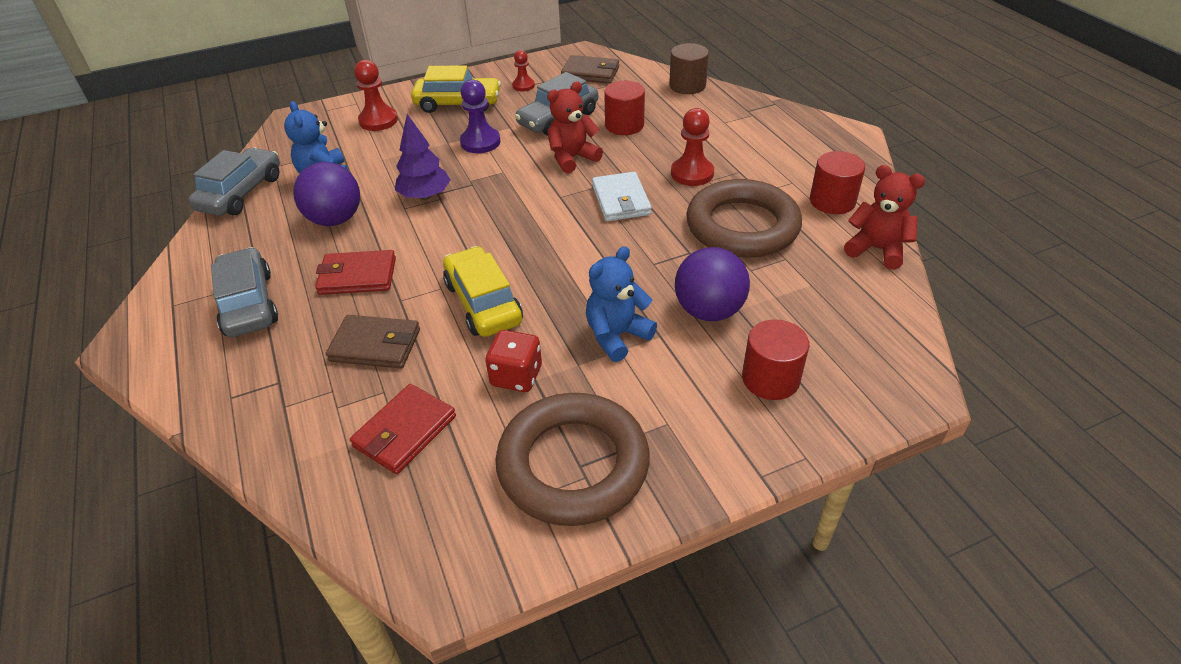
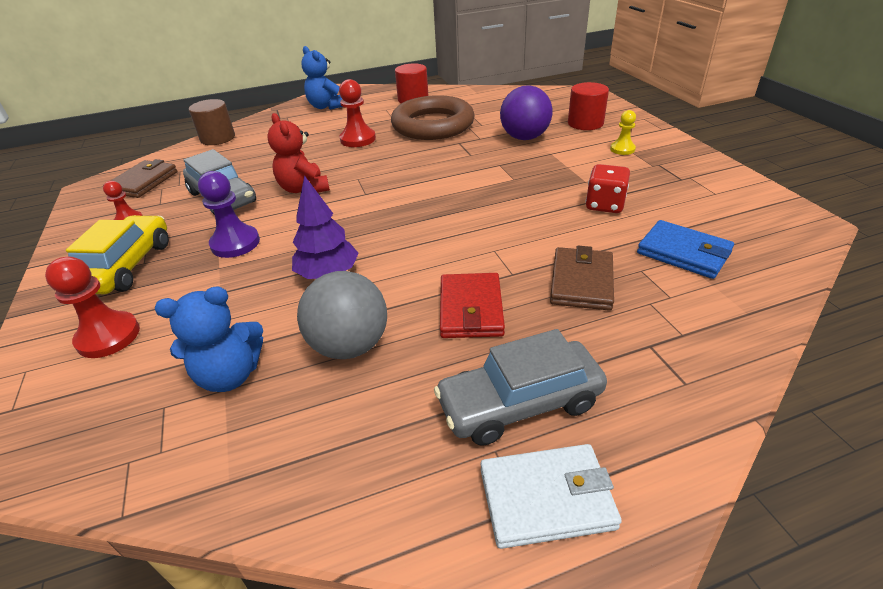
camera: 85 degrees left, 5 degrees down
grey car [189,148,280,216] -> none
purple ball [293,162,360,226] -> grey ball [297,271,387,359]
red wallet [350,384,456,474] -> blue wallet [637,220,734,279]
yellow car [443,246,523,337] -> none
brown ring [496,393,650,526] -> none
blue teddy bear [586,246,657,362] -> blue teddy bear moved to [301,46,342,110]
white wallet [592,172,652,222] -> white wallet moved to [480,444,622,549]
red cylinder [604,81,645,135] -> none
red teddy bear [844,165,925,270] -> none
none -> yellow pawn [610,110,636,155]

